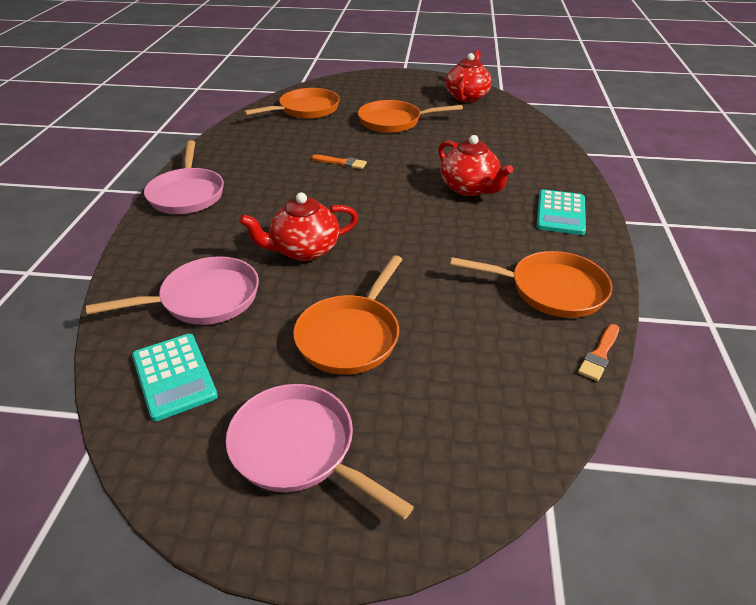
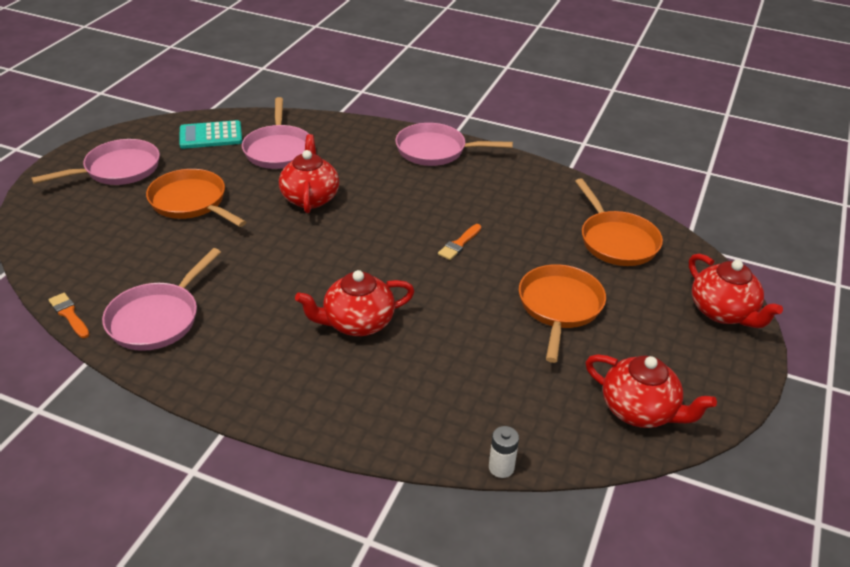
camera: 105 degrees right, 0 degrees up
orange pan [450,251,612,318] -> pink pan [102,248,221,351]
turquoise calculator [537,189,586,235] -> none
none -> white battery [489,426,519,478]
none -> red teapot [689,253,783,328]

